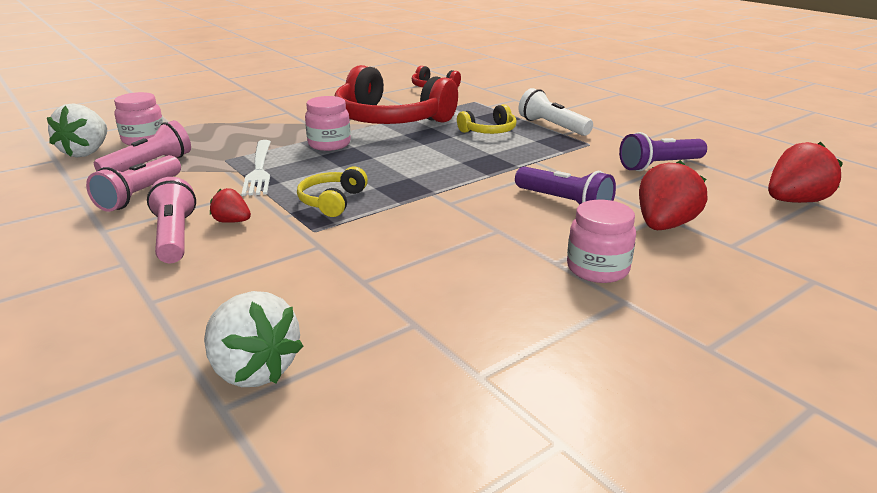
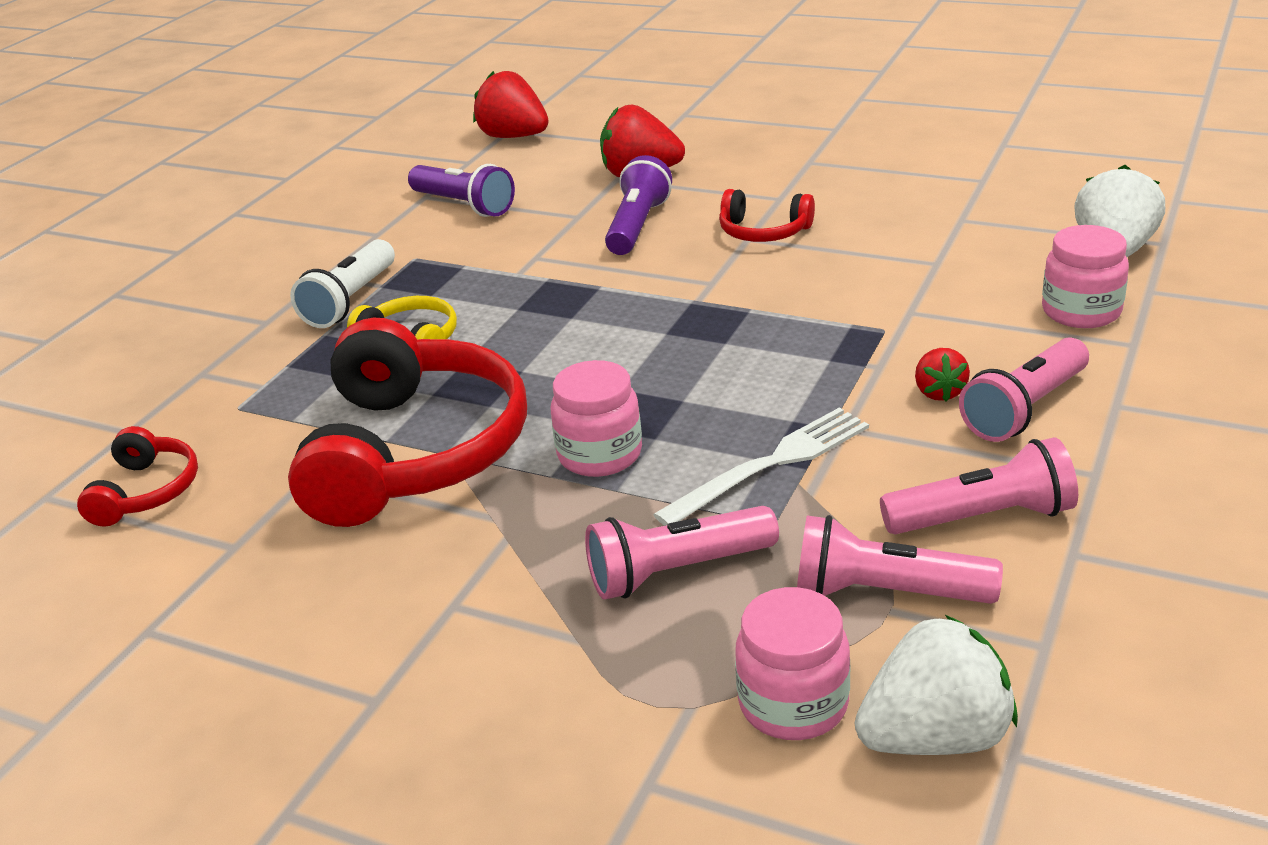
camera: 115 degrees left, 5 degrees up
yellow headphones [297,167,368,217] -> none
pink jar [567,200,636,283] -> pink jar moved to [1042,225,1129,328]
none -> pink flashlight [585,506,779,600]
none -> red headphones [719,189,815,242]

